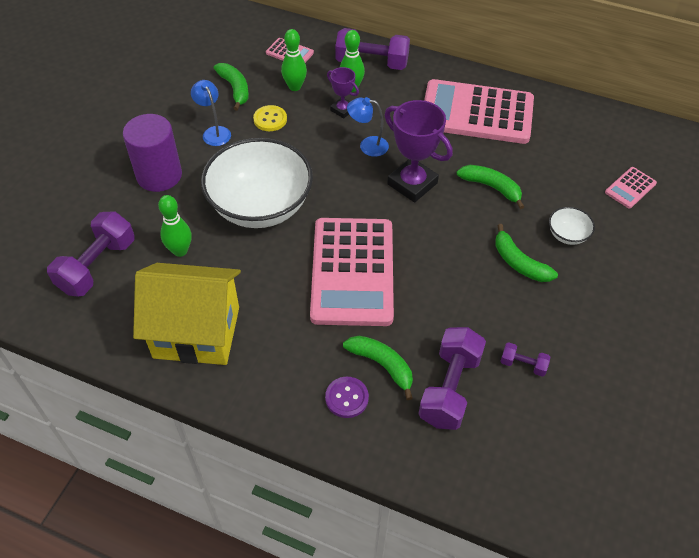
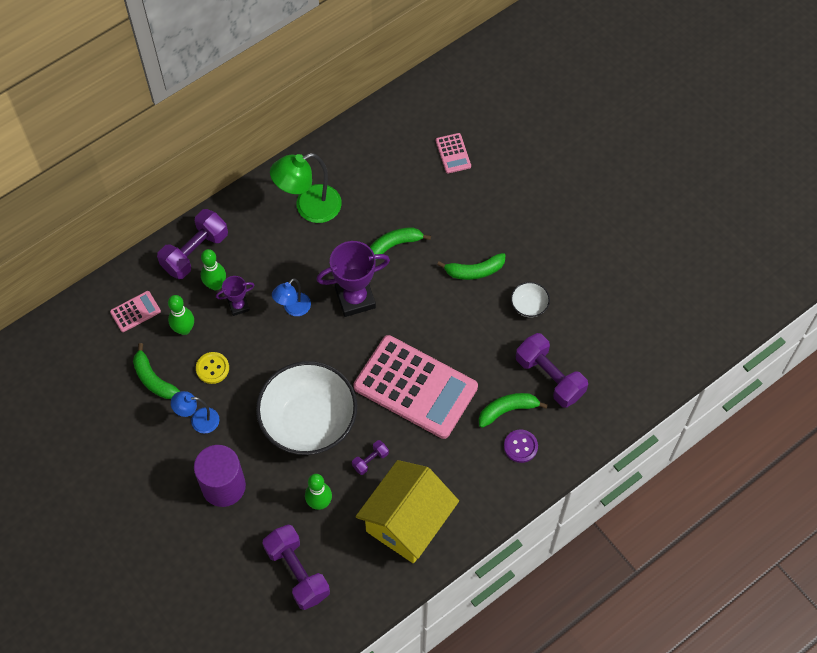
camera: 60 degrees left, 10 degrees up
green banana [214,63,249,111] -> green banana turned 135 degrees counterclockwise [133,343,181,399]
pink calculator [424,79,534,144] -> green lamp [270,153,342,223]
purple dumbbell [500,342,550,377] -> purple dumbbell moved to [352,440,389,475]
white bowl [549,207,595,245] -> white bowl moved to [511,282,550,318]

